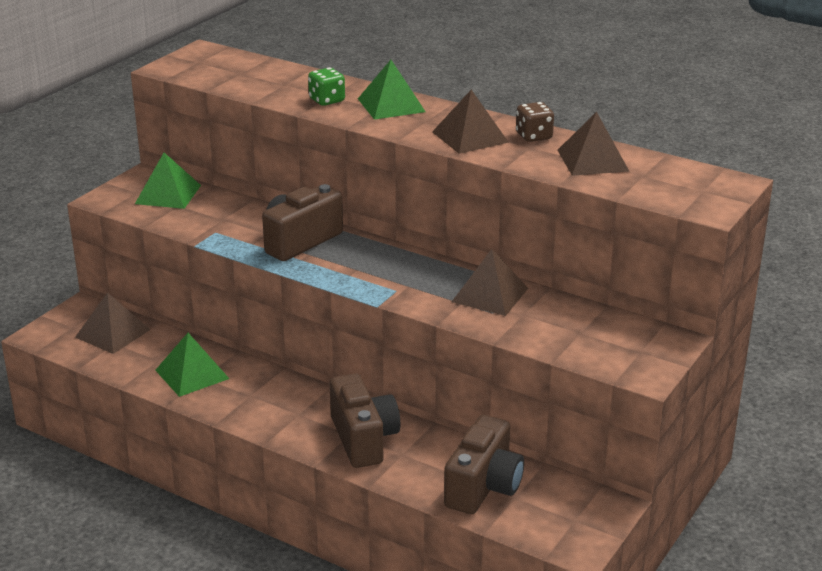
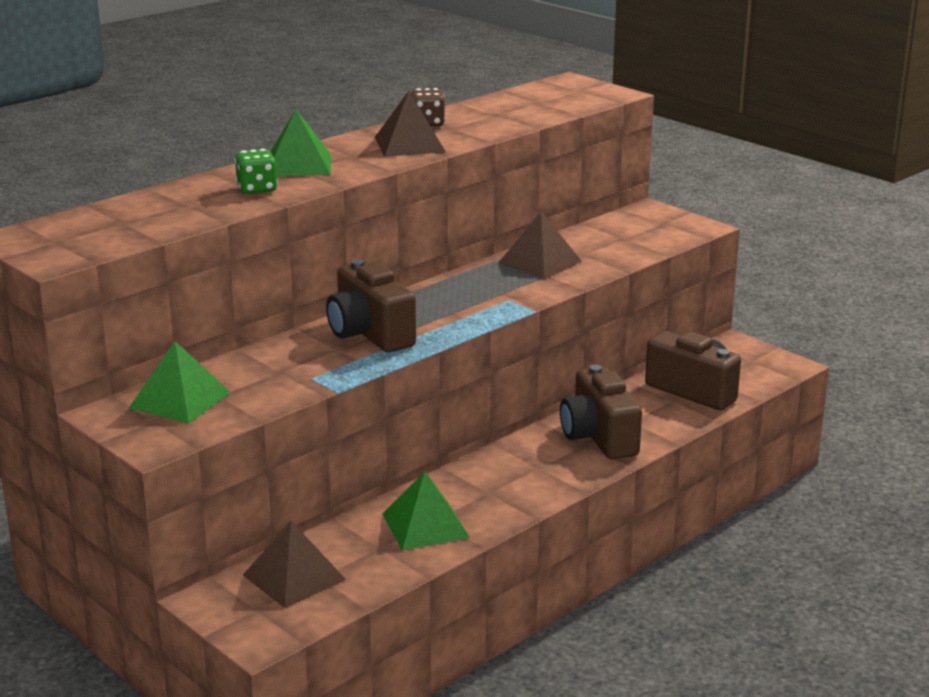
camera: 75 degrees left, 5 degrees down
brown camera [330,373,400,468] -> brown camera turned 105 degrees counterclockwise [560,365,642,460]
brown pyramid [558,112,629,176] -> none

